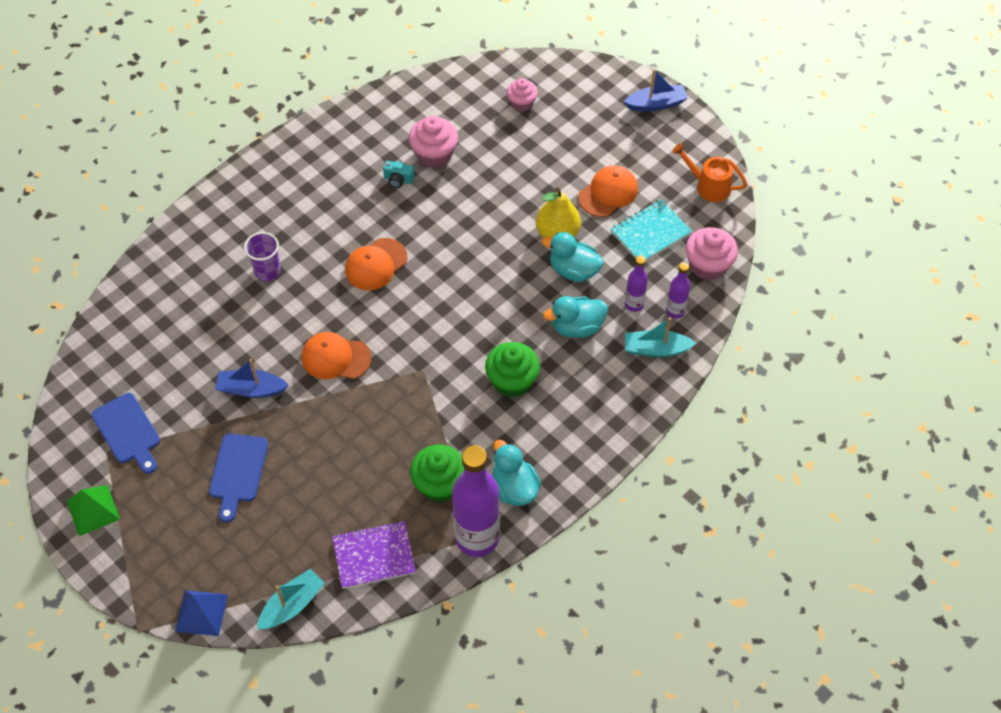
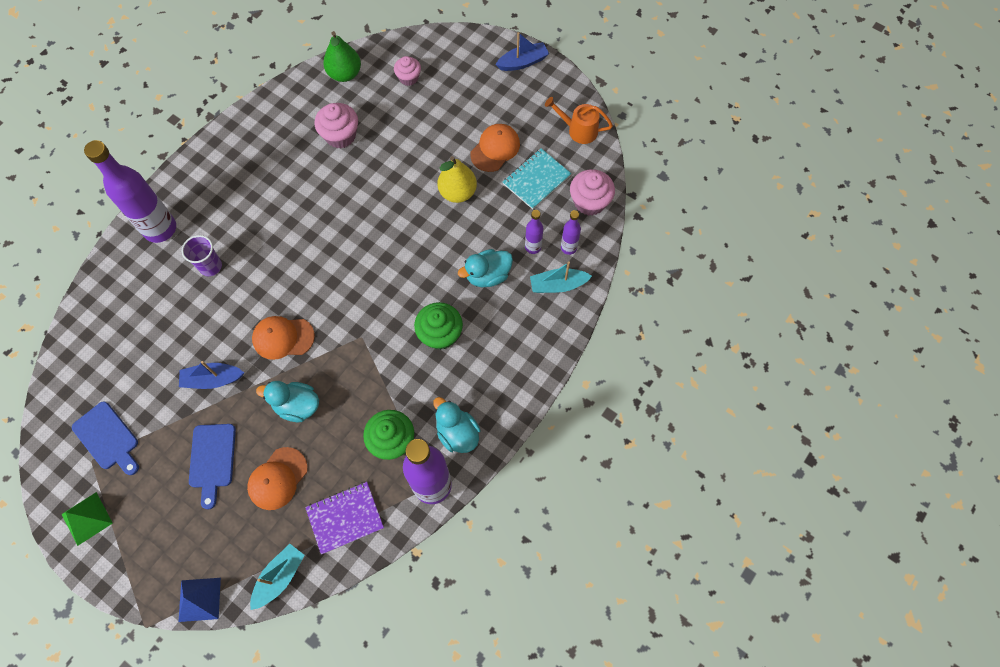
camera: 10 degrees left, 10 degrees up
orange cap [345,238,407,290] -> orange cap moved to [247,447,308,510]
turquoise camera [383,161,415,188] -> none
turquoise duck [542,232,604,282] -> turquoise duck moved to [256,381,319,422]
none -> purple bottle [84,140,176,243]
none -> green pear [323,31,361,82]

